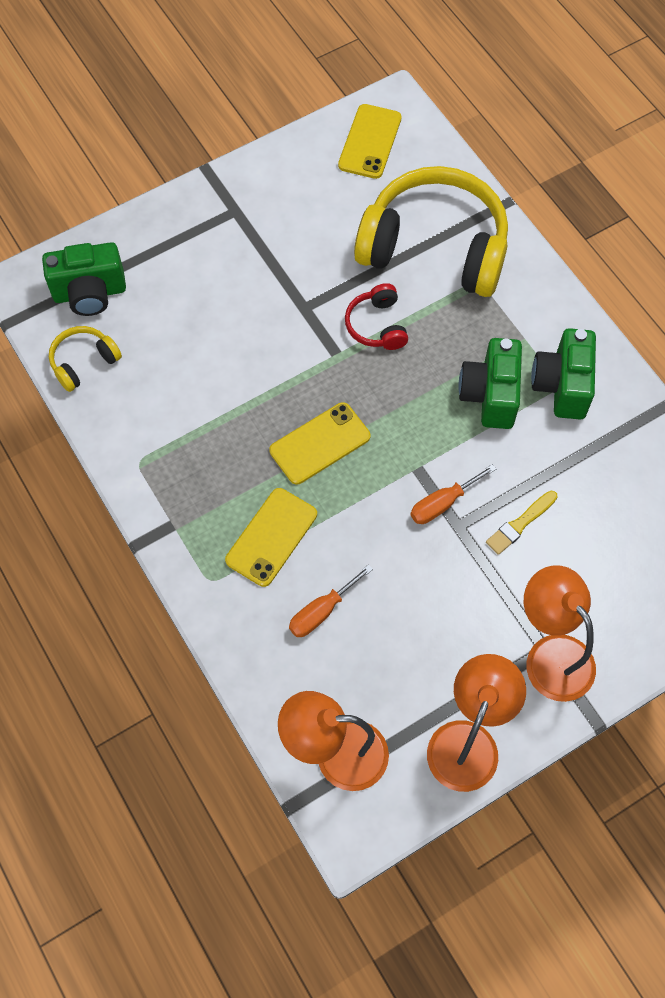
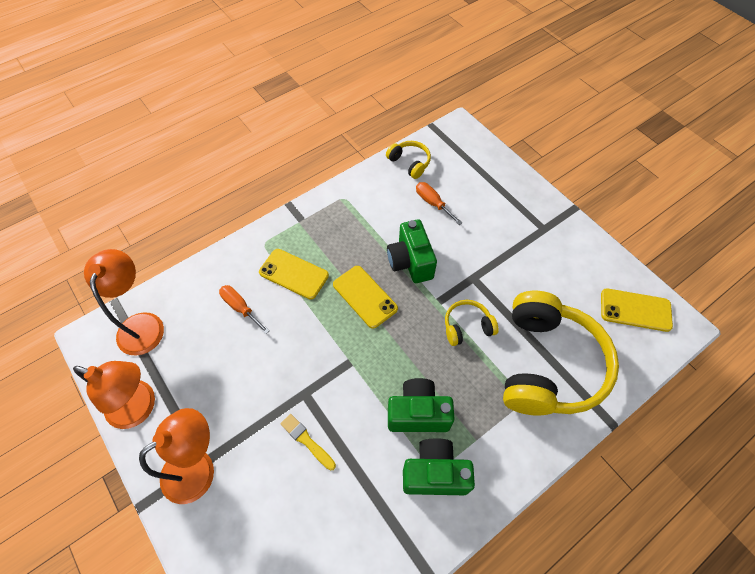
camera: 85 degrees right, 5 degrees down
green camera [42,242,126,316] -> green camera moved to [387,219,437,283]
red headphones [345,283,408,350] -> yellow headphones [445,300,499,346]
orange screwdriver [411,464,496,524] -> orange screwdriver moved to [416,182,462,225]

